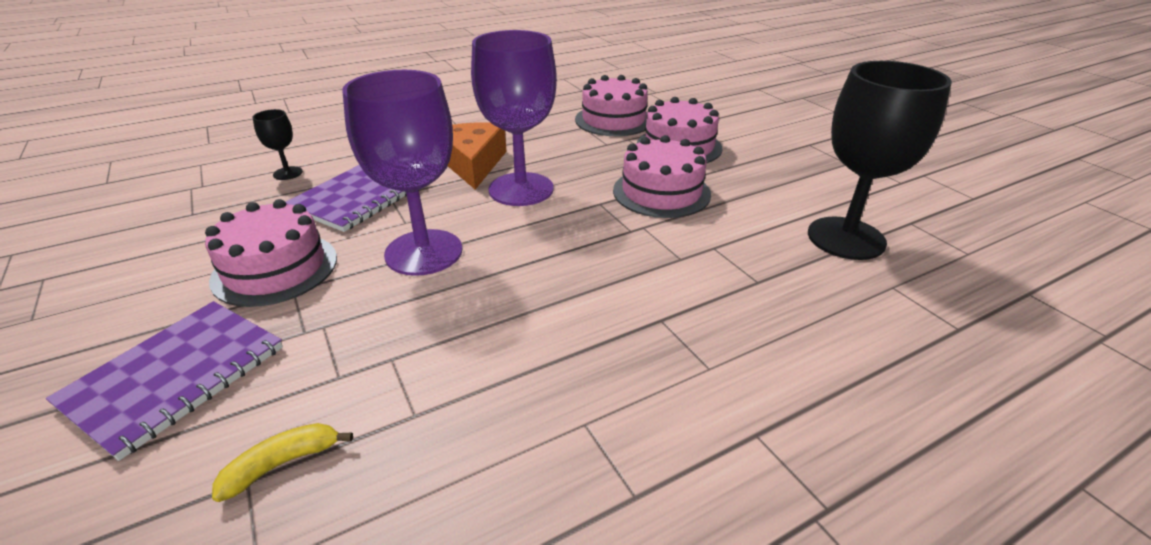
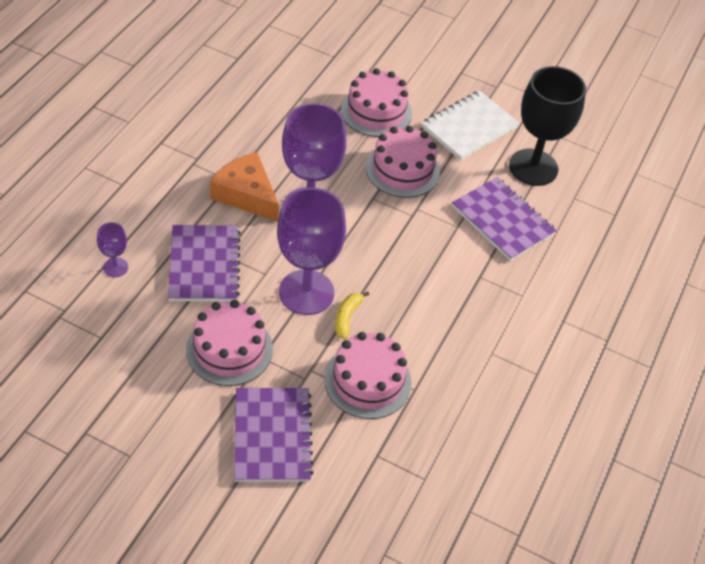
camera: 40 degrees left, 15 degrees up
yellow banana [212,423,353,502] -> yellow banana moved to [335,291,370,339]
black goblet [253,109,303,180] -> purple goblet [97,222,128,277]
pink cake [575,75,648,136] -> pink cake moved to [325,332,412,419]
none -> white notebook [421,91,520,160]
none -> purple notebook [452,177,557,261]

